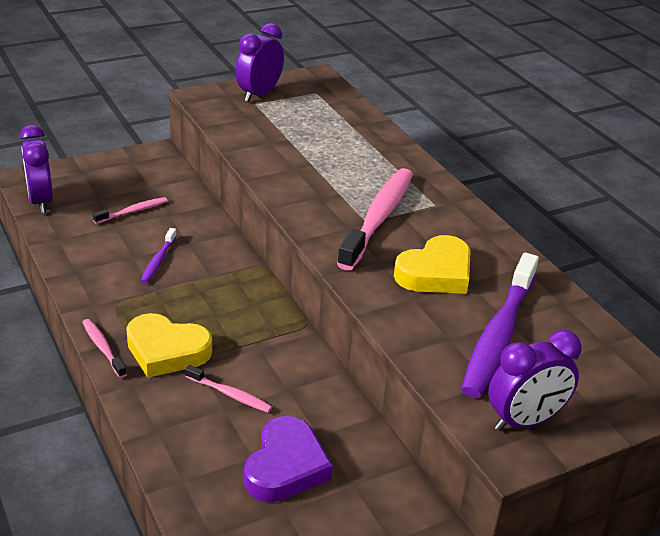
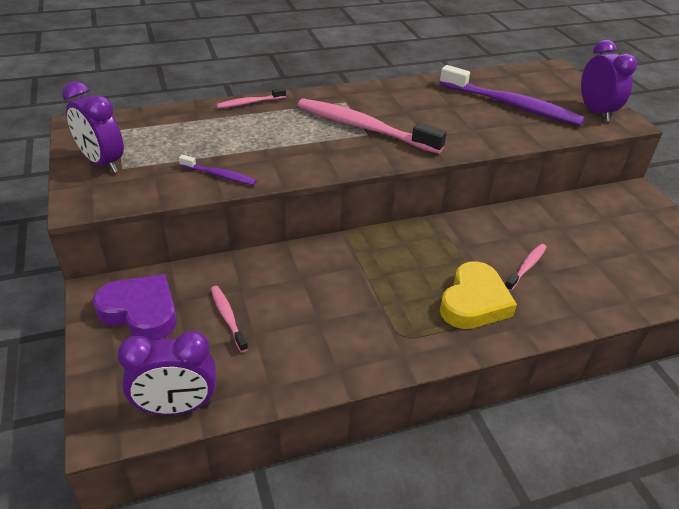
camera: 80 degrees left, 5 degrees up
pink toothbrush [82,319,127,378] -> pink toothbrush moved to [216,88,286,108]
purple toothbrush [141,228,177,283] -> purple toothbrush moved to [179,155,257,185]
purple heart [244,416,333,502] -> purple heart moved to [93,274,177,341]
yellow heart [394,235,471,294] -> none

